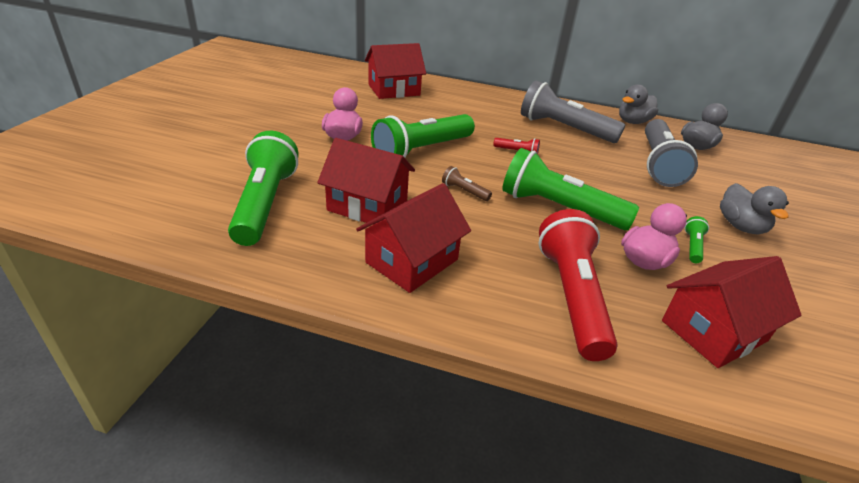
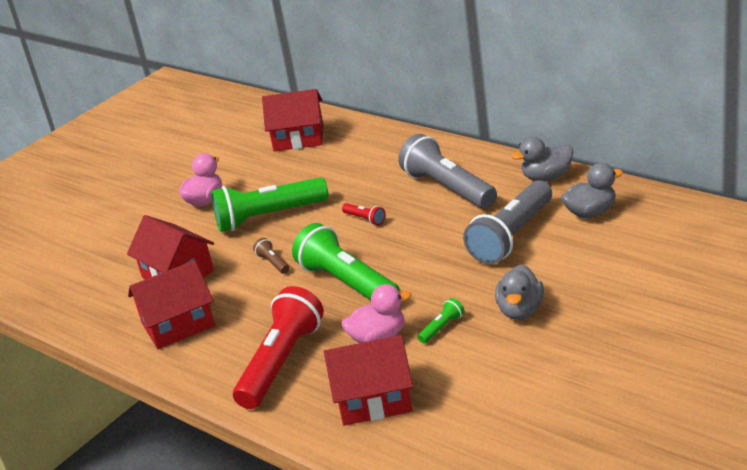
camera: 30 degrees right, 5 degrees down
green flashlight [228,131,299,246] -> none

